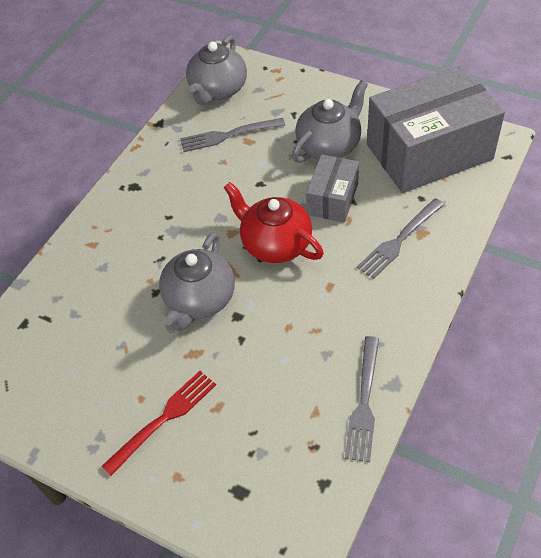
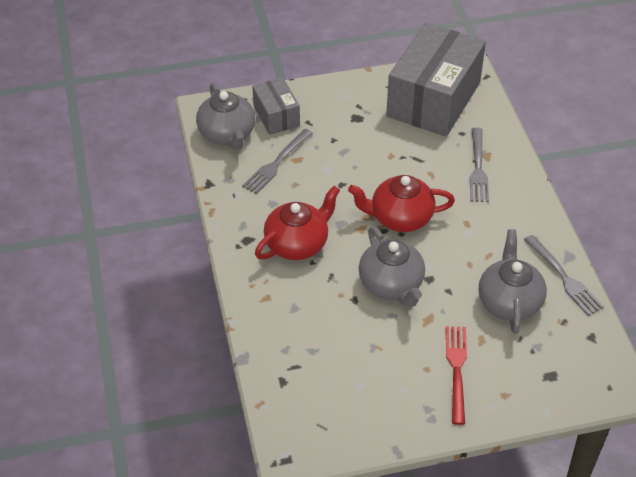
camera: 45 degrees left, 5 degrees down
grey teapot [292,80,368,163] -> grey teapot moved to [479,229,547,334]
grey box [306,154,359,223] -> grey box moved to [252,78,300,135]
none -> red teapot [255,186,340,260]

